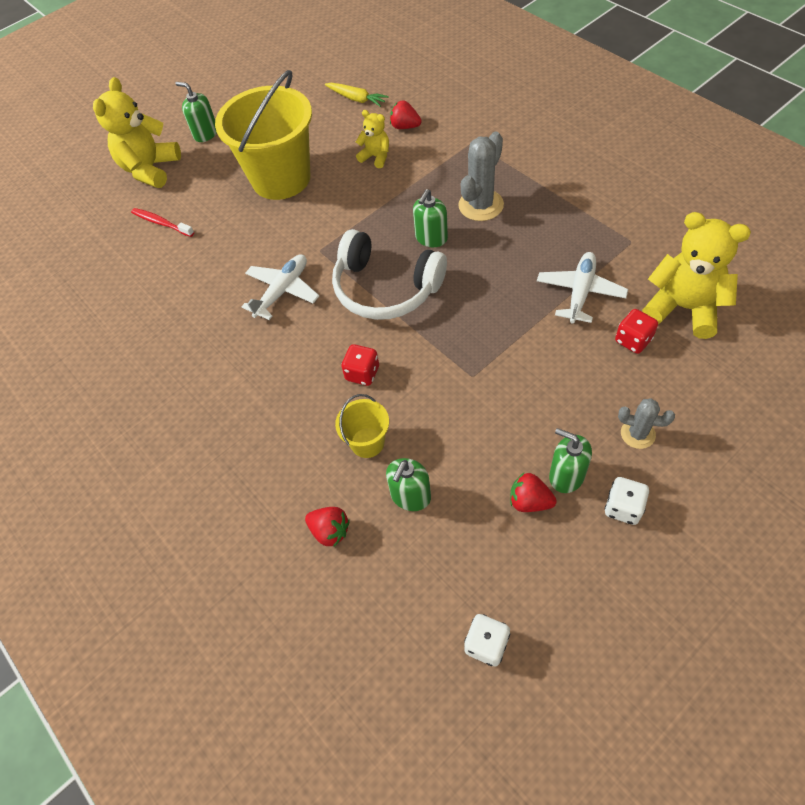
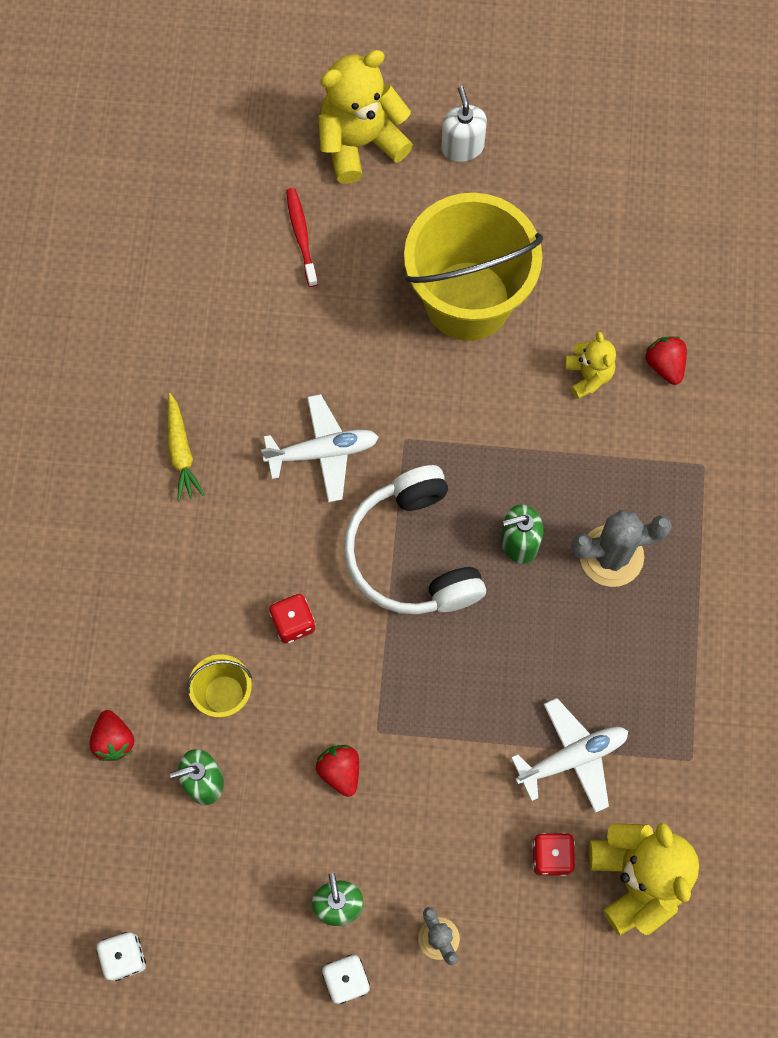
camera: 40 degrees right, 15 degrees up
green soap dispenser [175,82,217,142] -> white soap dispenser [441,86,487,162]
yellow carrot [325,83,389,107] -> yellow carrot moved to [167,393,205,501]
red strawberry [510,473,557,512] -> red strawberry moved to [316,745,359,797]

